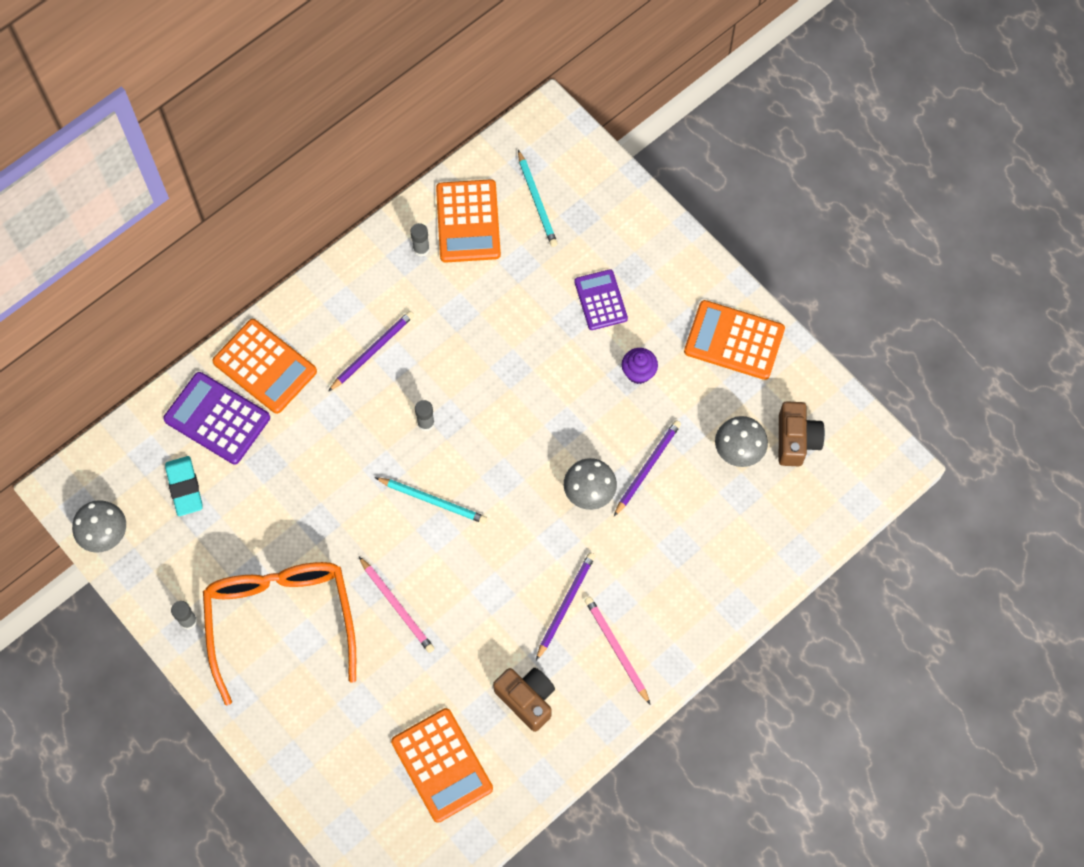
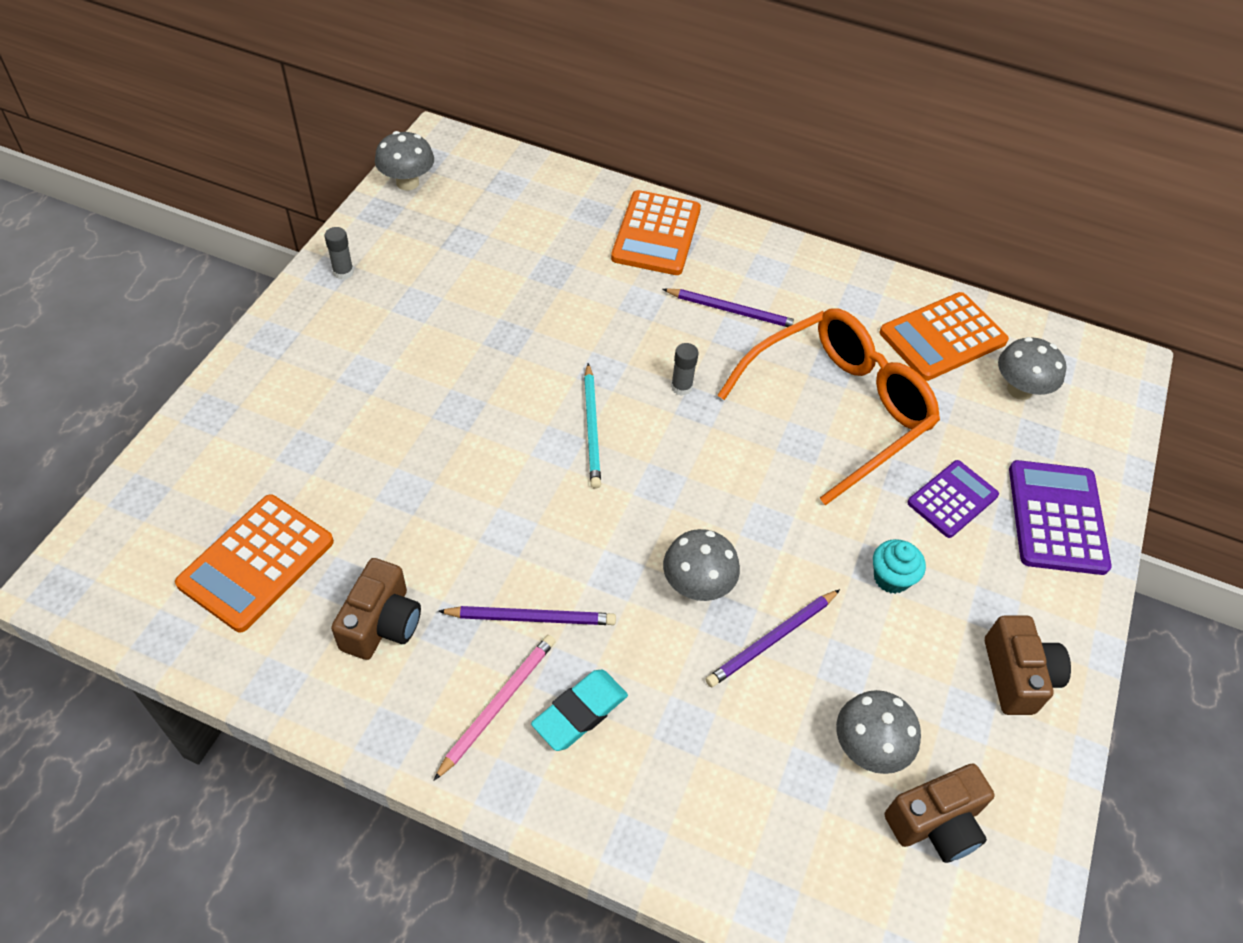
camera: 60 degrees right, 15 degrees down
purple calculator [163,372,270,464] -> purple calculator moved to [1009,460,1112,575]
turquoise eraser [165,456,203,516] -> turquoise eraser moved to [531,670,628,751]
orange glasses [203,562,356,705] -> orange glasses moved to [718,309,940,505]
pink pencil [359,557,435,653] -> none
grey glue stick [410,223,430,257] -> none
turquoise pencil [518,150,558,247] -> grey mushroom [998,337,1067,400]
purple pencil [614,420,681,516] -> purple pencil turned 135 degrees clockwise [706,589,840,687]
purple cupcake [622,348,658,384] -> turquoise cupcake [873,539,926,594]
orange calculator [684,300,785,380] -> brown camera [985,615,1071,715]

